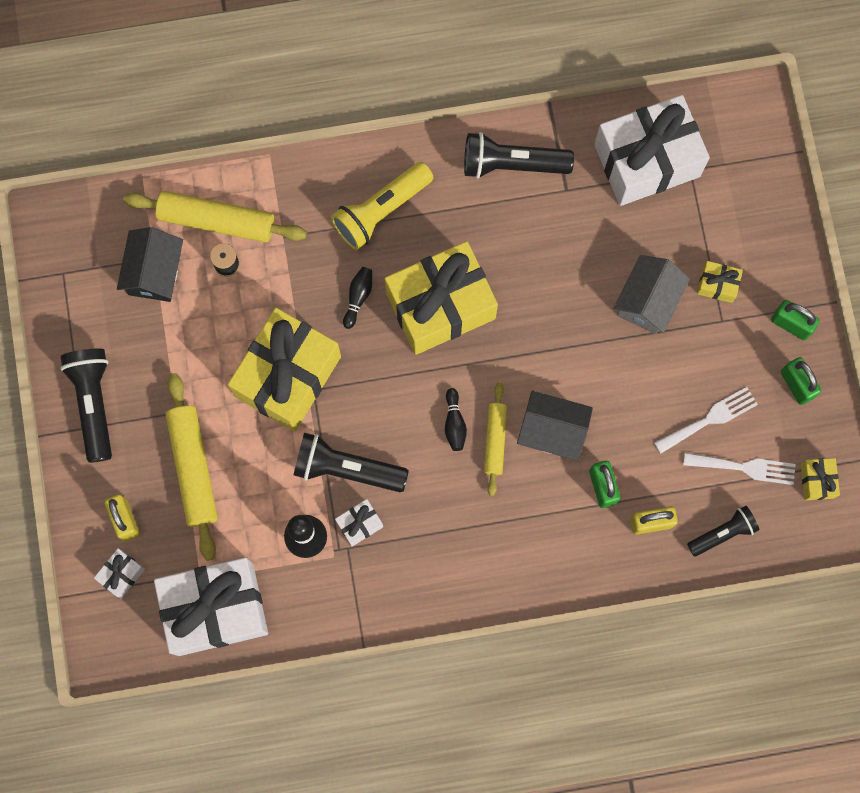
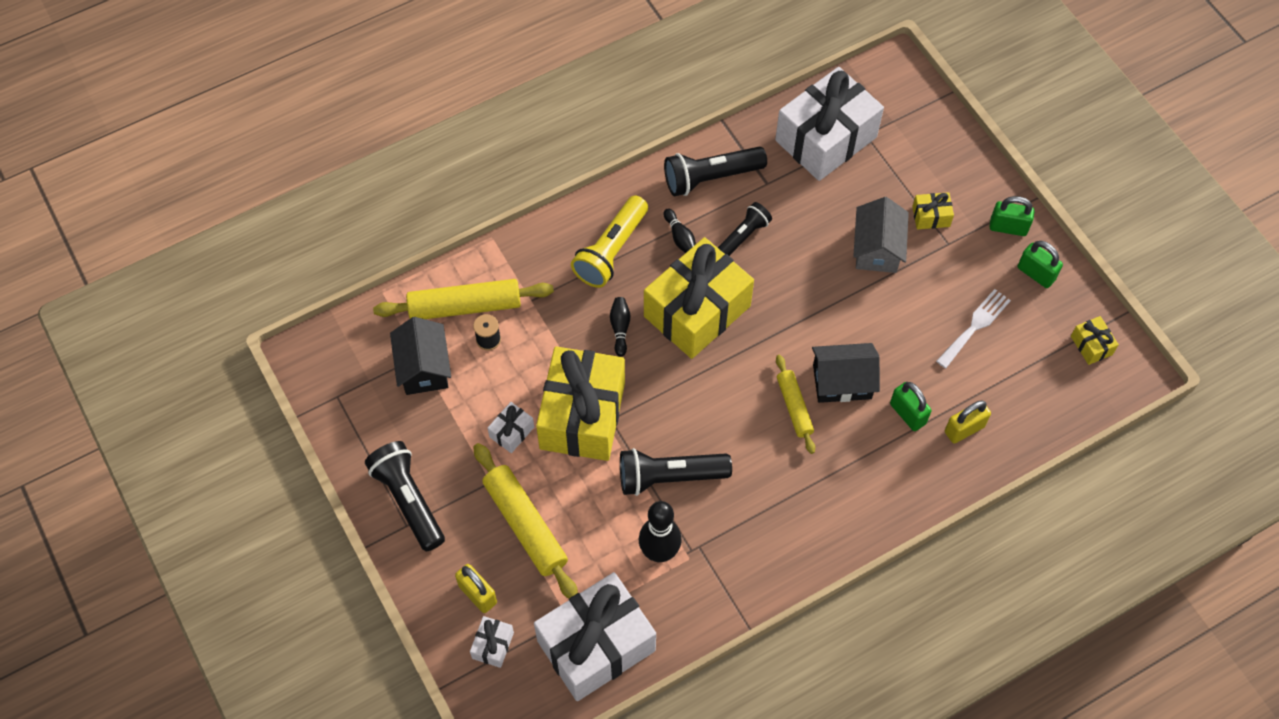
camera: 20 degrees left, 15 degrees down
white gift [335,499,383,547] -> white gift moved to [488,402,534,453]
black bowling pin [445,388,467,451] -> black bowling pin moved to [664,209,696,253]
white fork [683,453,796,485] -> none
black flashlight [687,506,759,557] -> black flashlight moved to [718,202,772,256]

